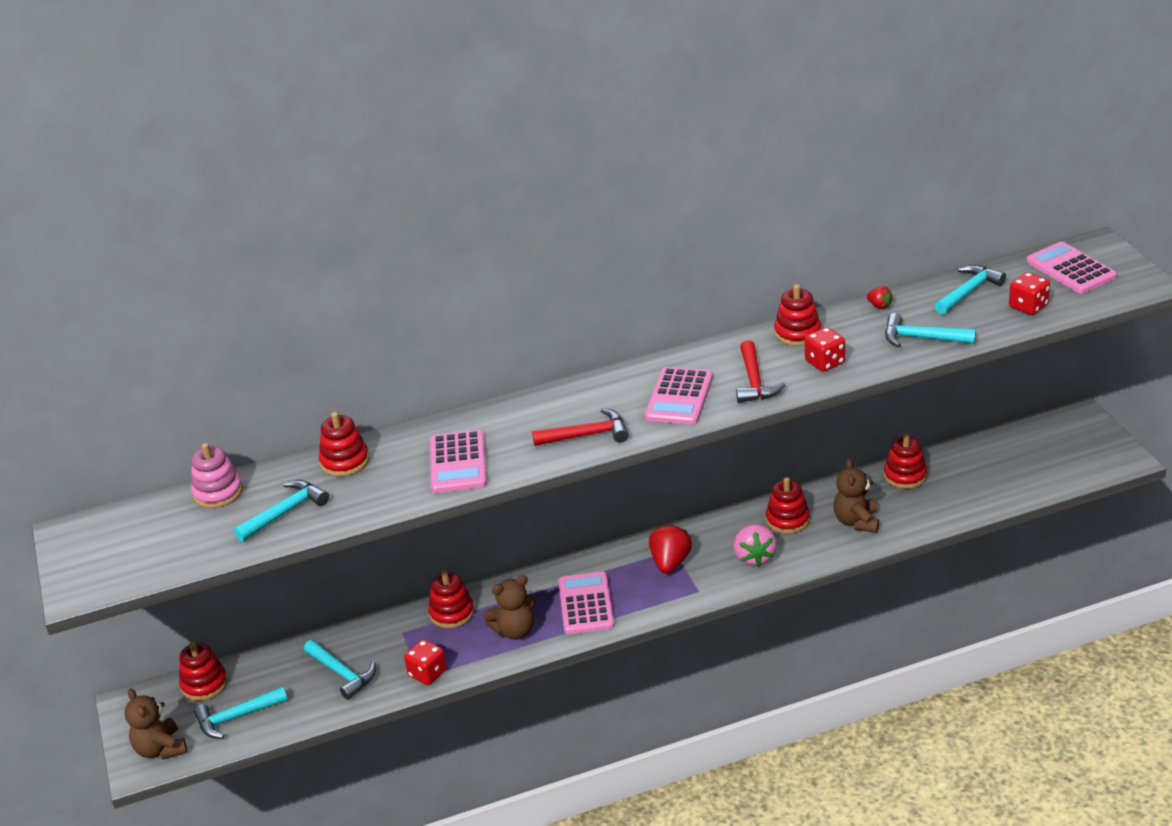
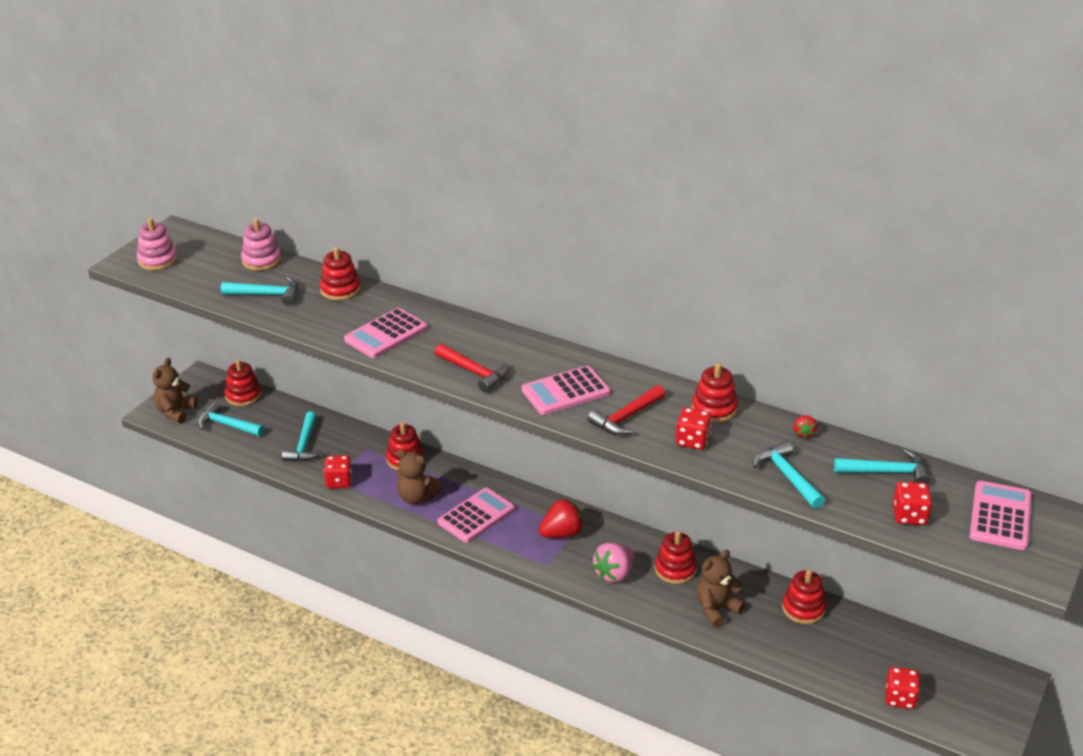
camera: 45 degrees right, 0 degrees up
none -> pink stacking toy [137,218,177,270]
none -> red dice [885,667,920,709]

